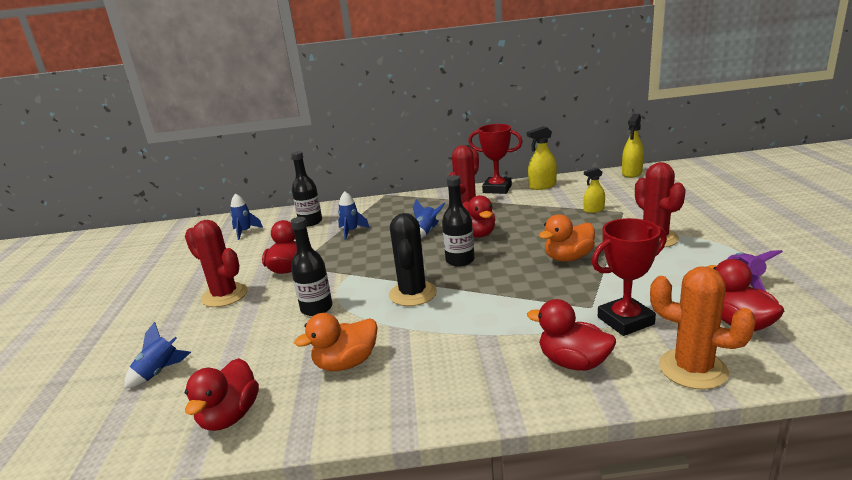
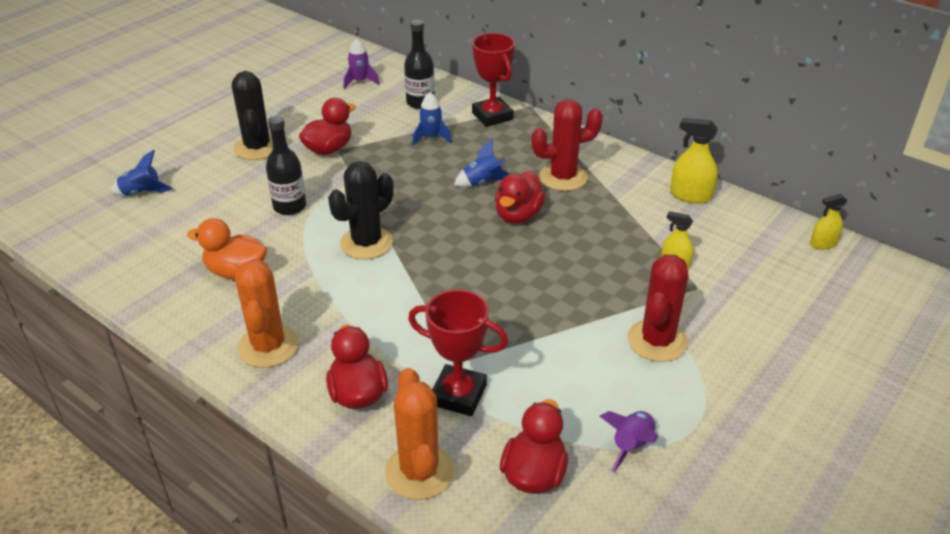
camera: 40 degrees right, 15 degrees up
red cactus [185,220,248,307] -> black cactus [232,71,273,160]
red duck [185,358,259,431] -> none
blue rocket [230,194,263,240] -> purple rocket [344,38,380,89]
black bottle [442,175,475,267] -> none
red trophy [468,124,523,194] -> red trophy moved to [472,33,515,127]
orange duck [539,214,595,262] -> none
yellow spray bottle [622,114,644,178] -> yellow spray bottle [810,193,848,250], size x0.65
none -> orange cactus [235,259,299,368]

